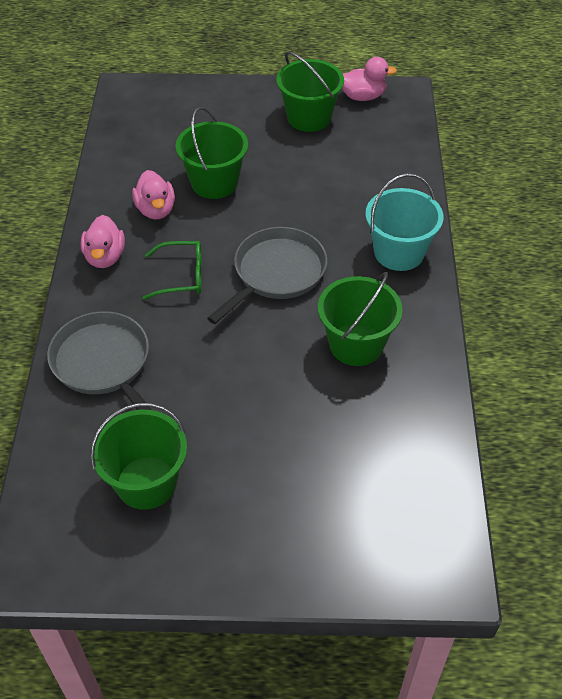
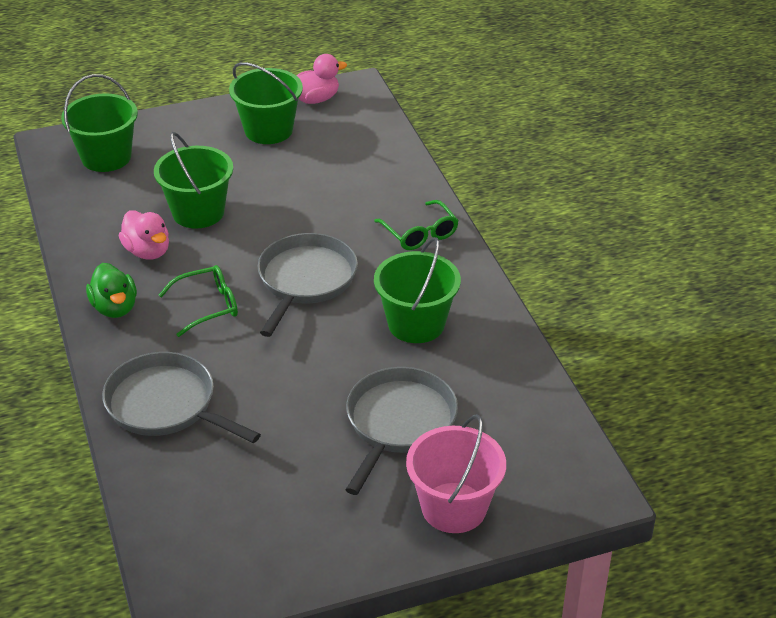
camera: 20 degrees left, 10 degrees down
pink duck [81,215,125,268] -> green duck [86,263,137,318]
green bucket [90,403,187,510] -> green bucket moved to [61,74,138,172]
turquoise bucket [365,173,443,271] -> green glasses [374,200,459,250]
none -> grey pan [346,367,458,495]
none -> pink bucket [406,414,506,533]

